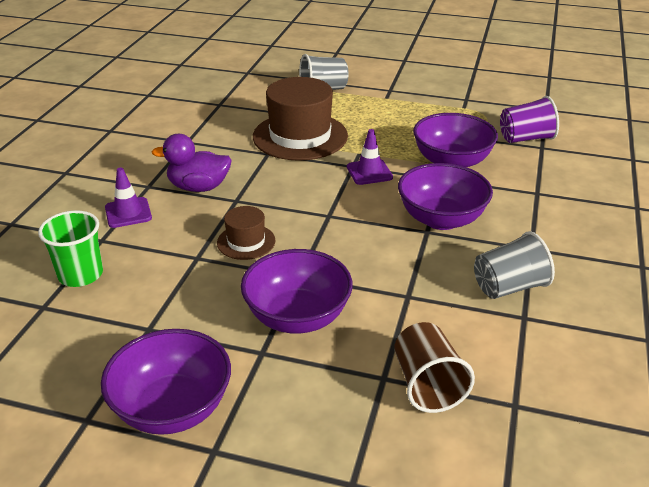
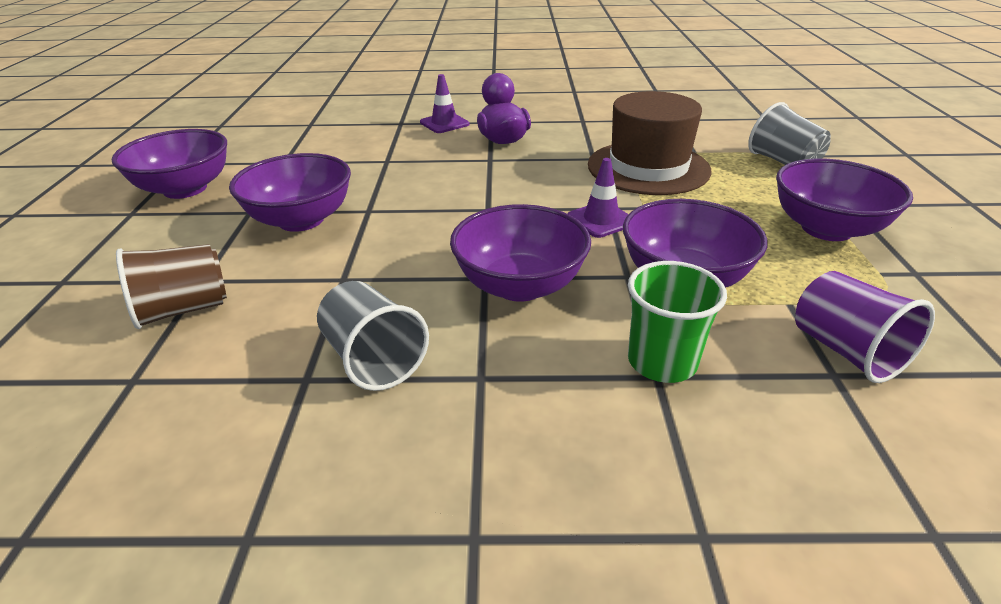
camera: 75 degrees right, 0 degrees up
green cup [38,210,103,287] -> green cup moved to [628,261,727,383]
brown hat [217,206,275,260] -> none
none -> purple bowl [776,159,913,241]

